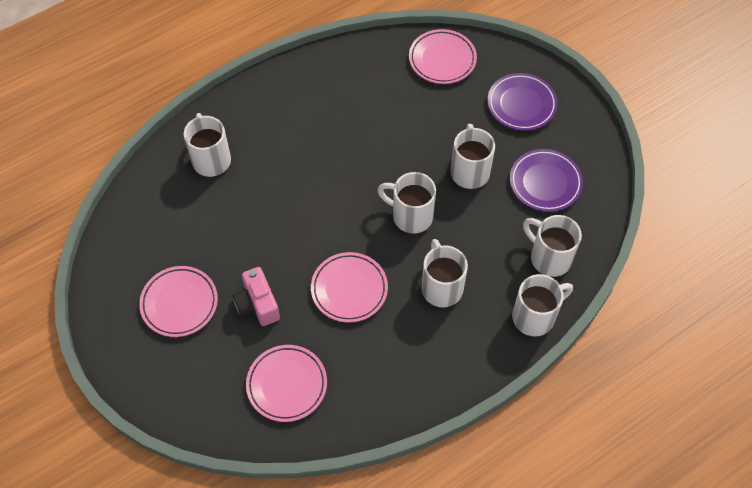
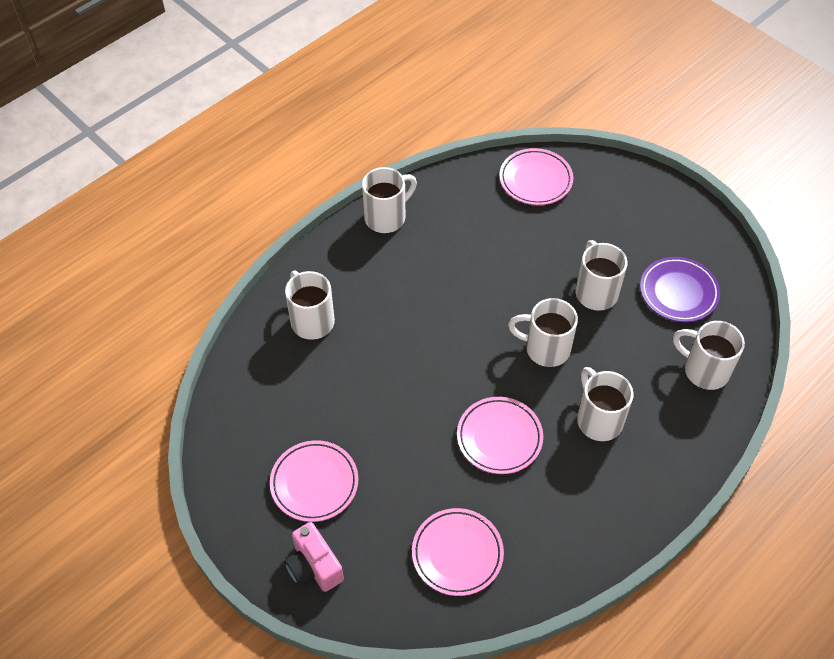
camera: 10 degrees left, 5 degrees down
pink camera [233,267,280,326] -> pink camera moved to [284,522,344,592]
purple plate [488,73,558,131] -> none
white mug [512,274,573,336] -> white mug moved to [362,167,417,233]

